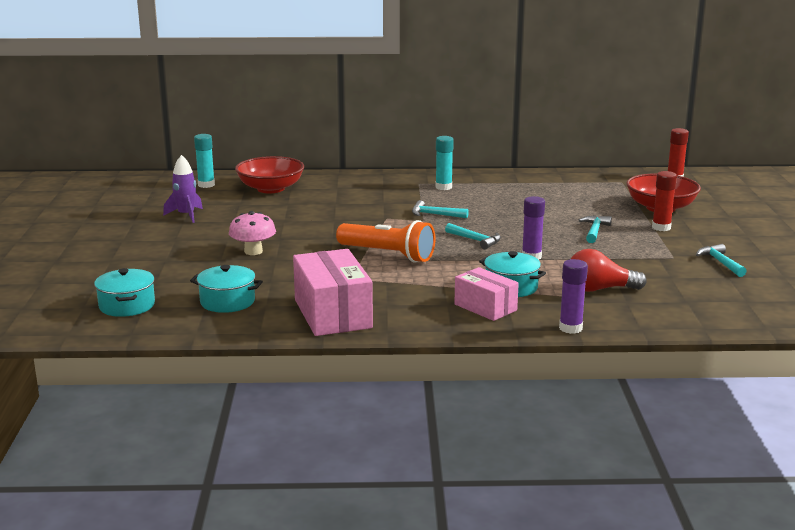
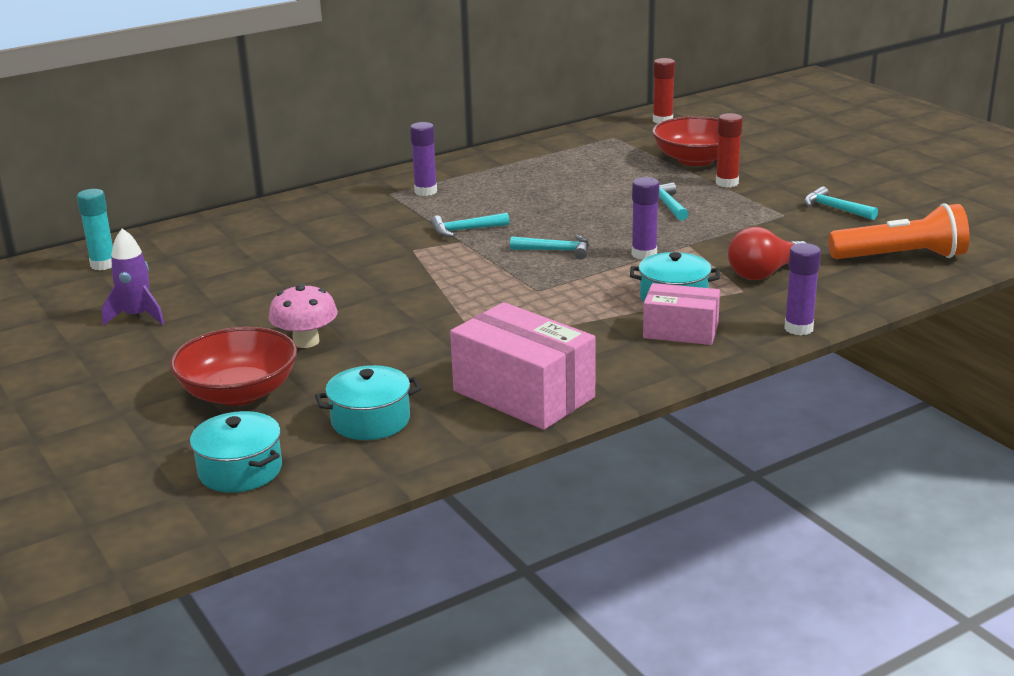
camera: 30 degrees left, 5 degrees up
red bowl [235,156,304,193] -> red bowl moved to [170,327,297,406]
orange flashlight [336,220,435,262] -> orange flashlight moved to [828,203,970,259]
turquoise glue stick [435,136,454,190] -> purple glue stick [410,122,437,196]

